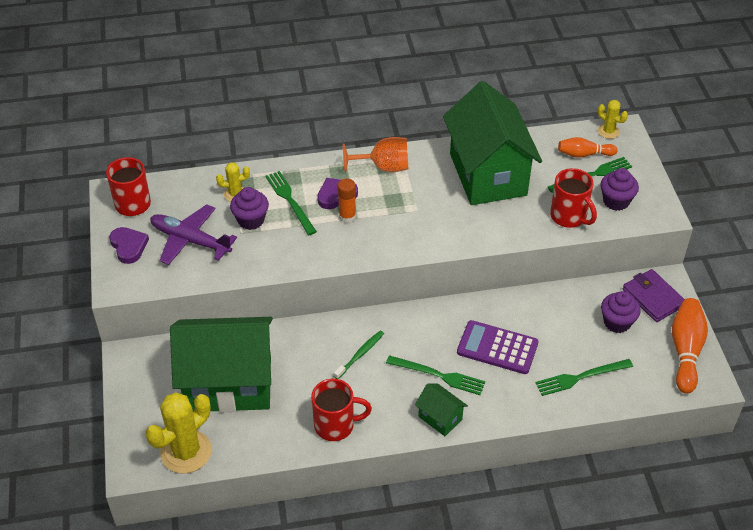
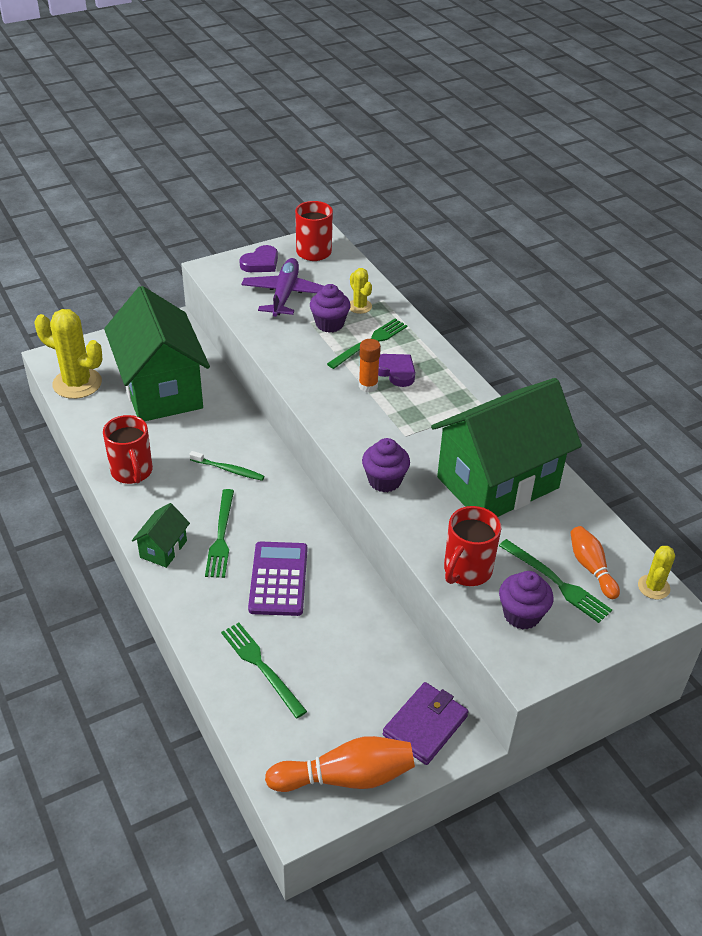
camera: 70 degrees right, 5 degrees down
orange goblet [343,137,408,172] -> none
purple cupcake [601,291,641,333] -> purple cupcake moved to [362,438,410,492]

